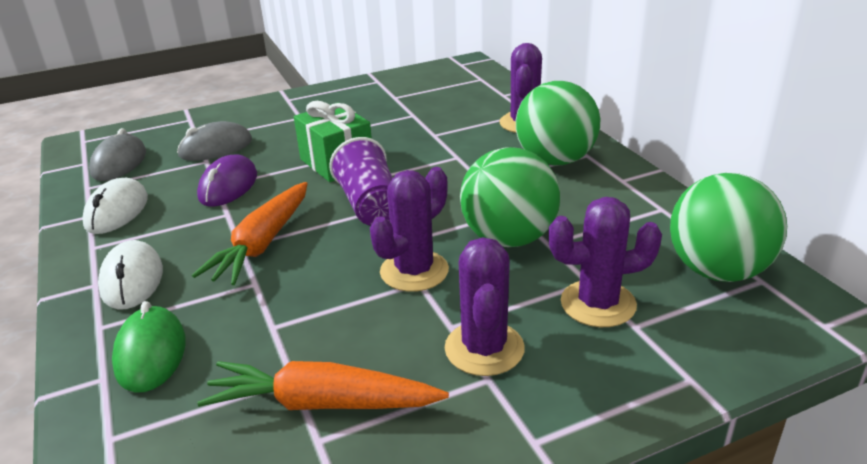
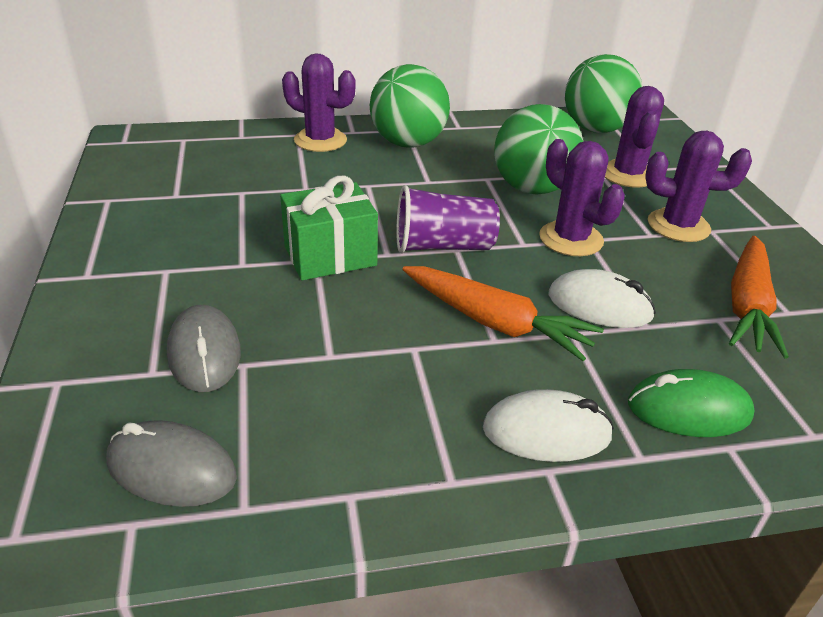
camera: 80 degrees left, 5 degrees up
white mouse [82,178,148,234] -> white mouse moved to [549,269,656,328]
purple mouse [197,155,257,207] -> none

